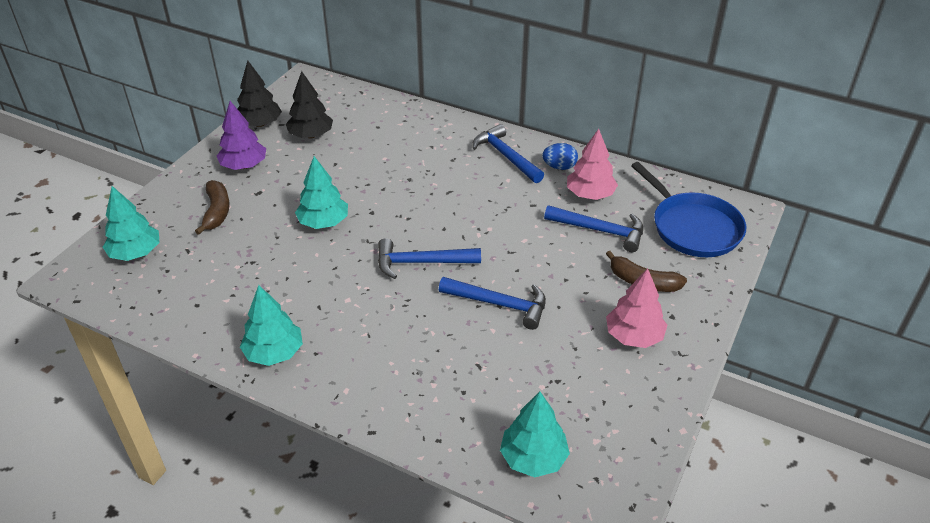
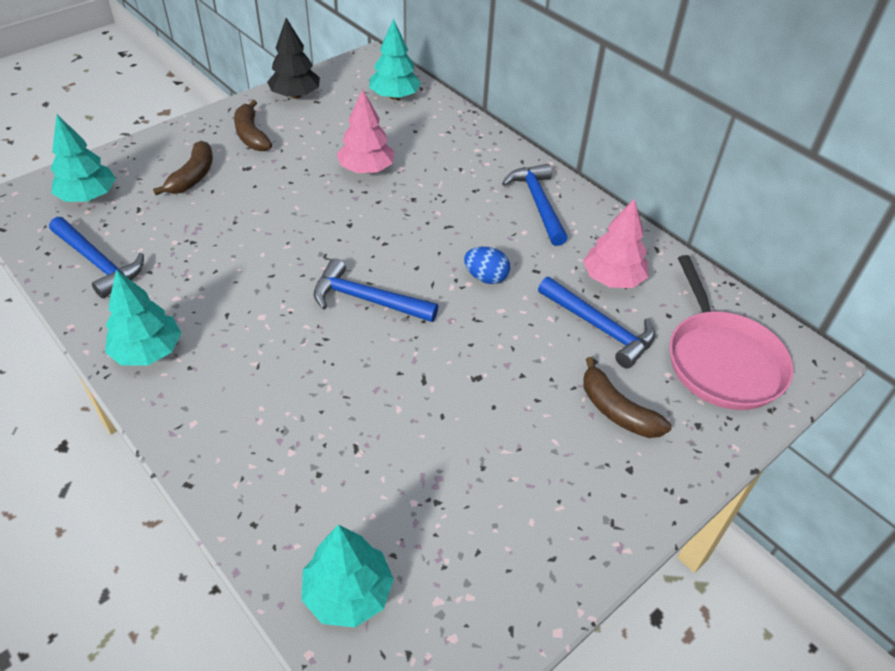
camera: 20 degrees right, 5 degrees up
purple tree [217,101,266,170] -> brown banana [234,100,272,151]
black tree [286,71,333,138] -> none
turquoise tree [295,156,348,229] -> turquoise tree moved to [369,19,421,100]
blue hammer [439,277,546,330] -> blue hammer moved to [49,217,144,299]
blue egg [542,143,578,170] -> blue egg moved to [464,247,510,284]
pink tree [606,268,667,348] -> pink tree moved to [337,89,395,173]
blue pan [631,162,746,257] -> pink pan [669,255,793,410]

